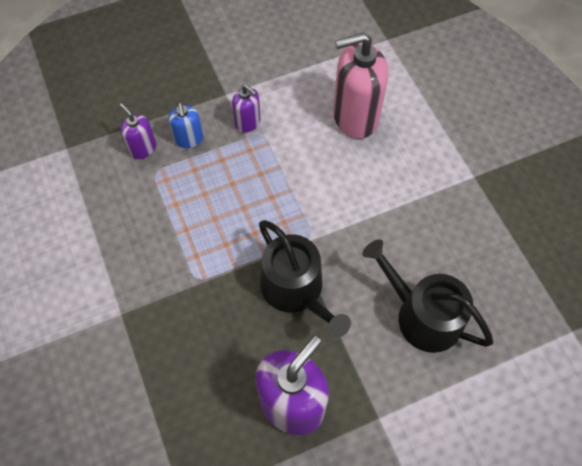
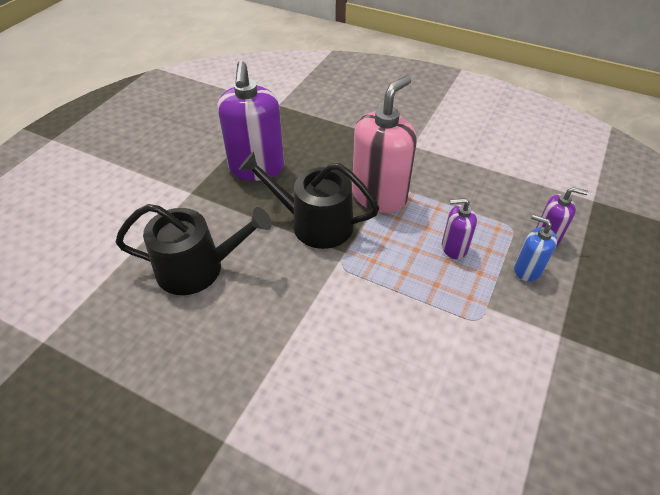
camera: 140 degrees right, 15 degrees down
purple soap dispenser [232,85,260,133] -> purple soap dispenser moved to [442,198,477,259]
pink soap dispenser [333,32,389,139] -> pink soap dispenser moved to [352,75,417,213]

